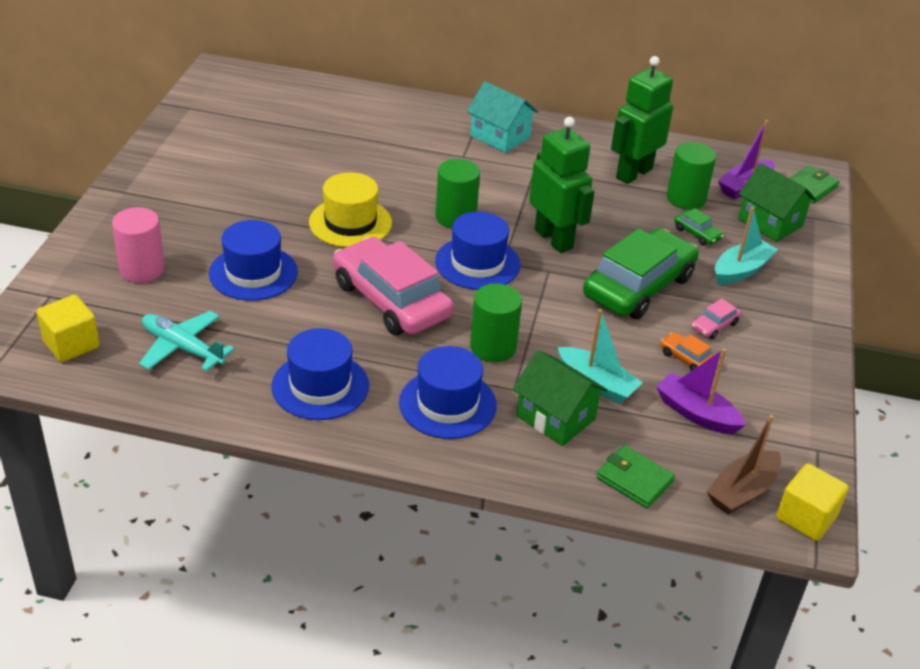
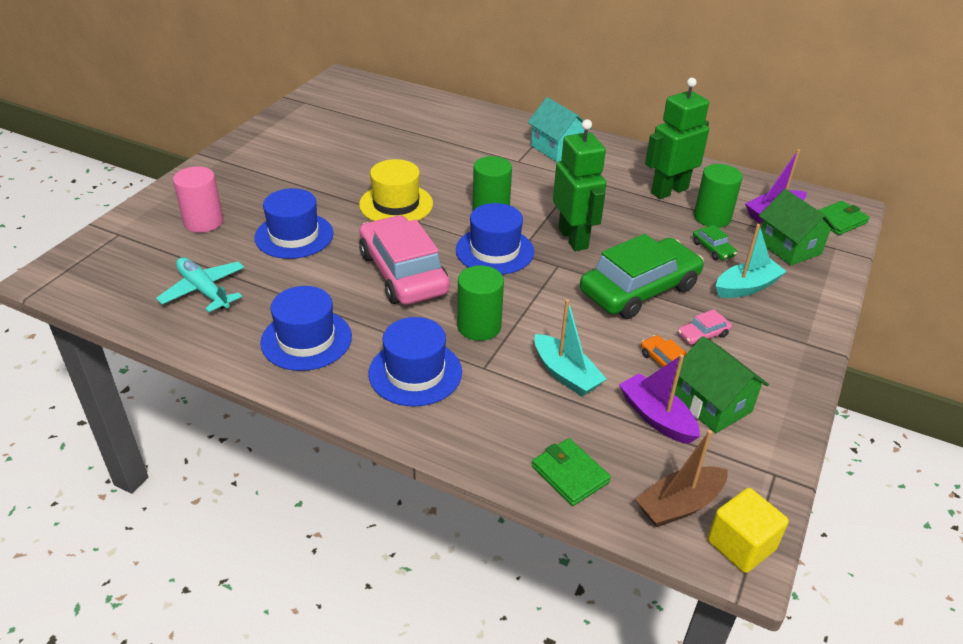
camera: 15 degrees right, 0 degrees up
yellow cube [37,295,100,362] -> none
green house [512,350,608,446] -> green house moved to [674,336,769,433]

